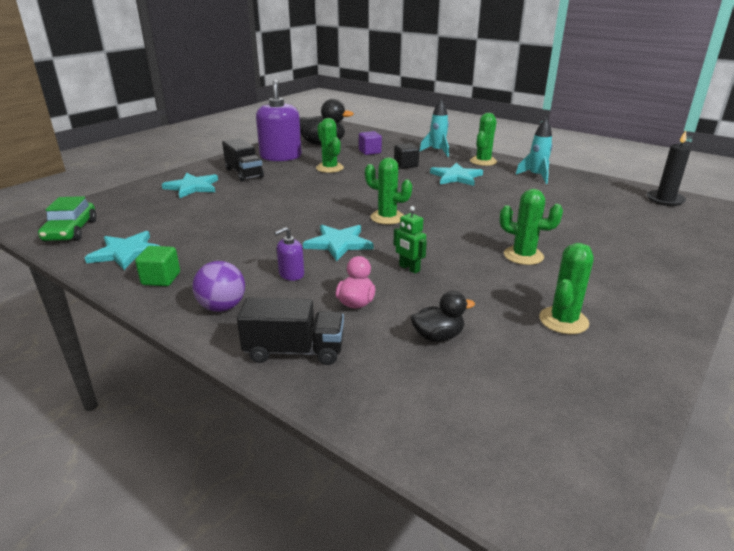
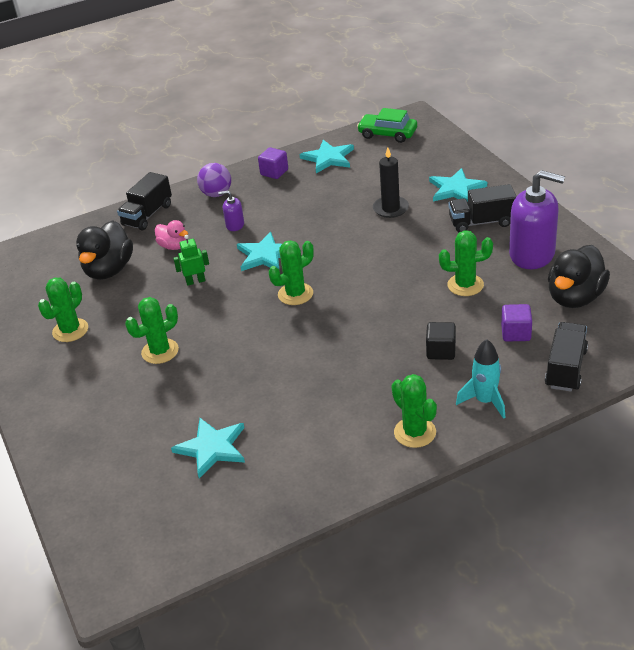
camera: 120 degrees right, 10 degrees up
green cube [135,246,180,286] -> purple cube [258,147,288,179]
purple soap dispenser [274,227,304,281] -> purple soap dispenser turned 75 degrees counterclockwise [219,191,244,231]
black duck [411,291,475,342] -> black duck [76,220,133,280], size x1.80
turquoise star [430,163,483,186] -> turquoise star moved to [171,418,245,478]
turquoise rocket [516,118,553,184] -> none
green cactus [539,243,593,334] -> green cactus turned 60 degrees clockwise [38,278,88,342]
black candle [647,131,691,206] -> black candle moved to [373,147,409,218]
none -> black truck [545,322,588,392]

